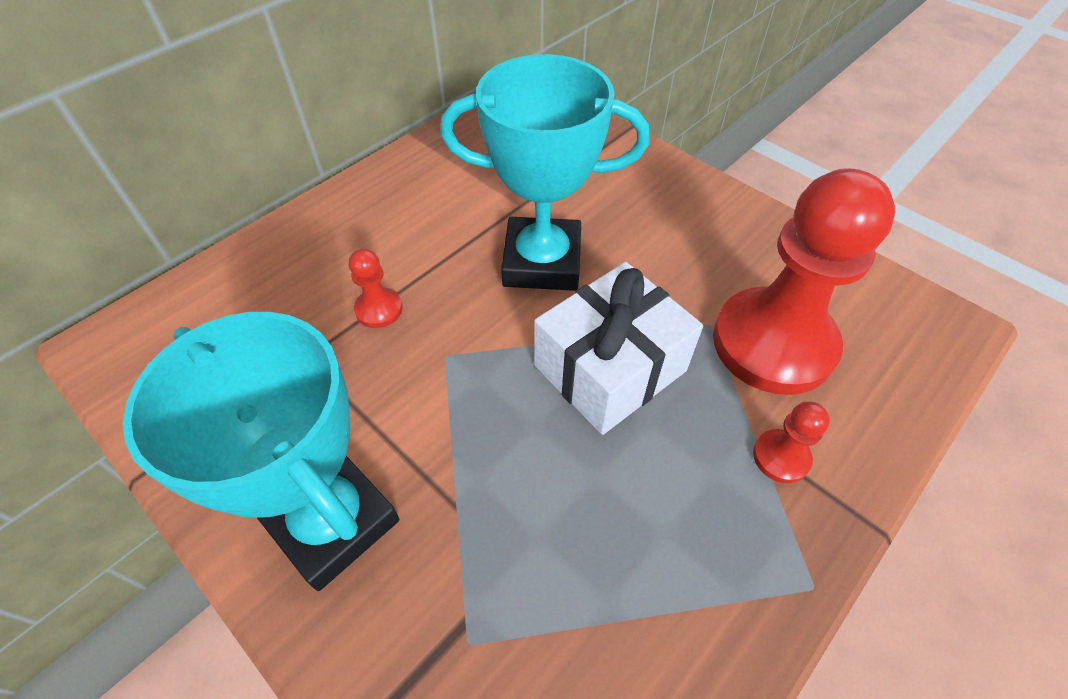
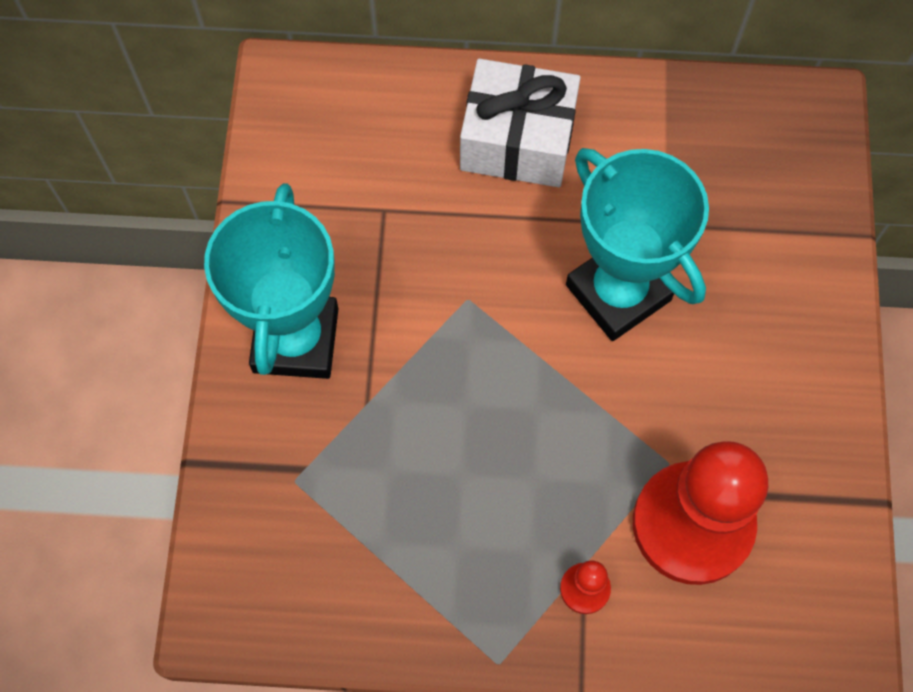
camera: 50 degrees right, 15 degrees up
red pawn [349,249,403,328] -> none
white gift [534,262,703,435] -> white gift moved to [460,58,581,187]

